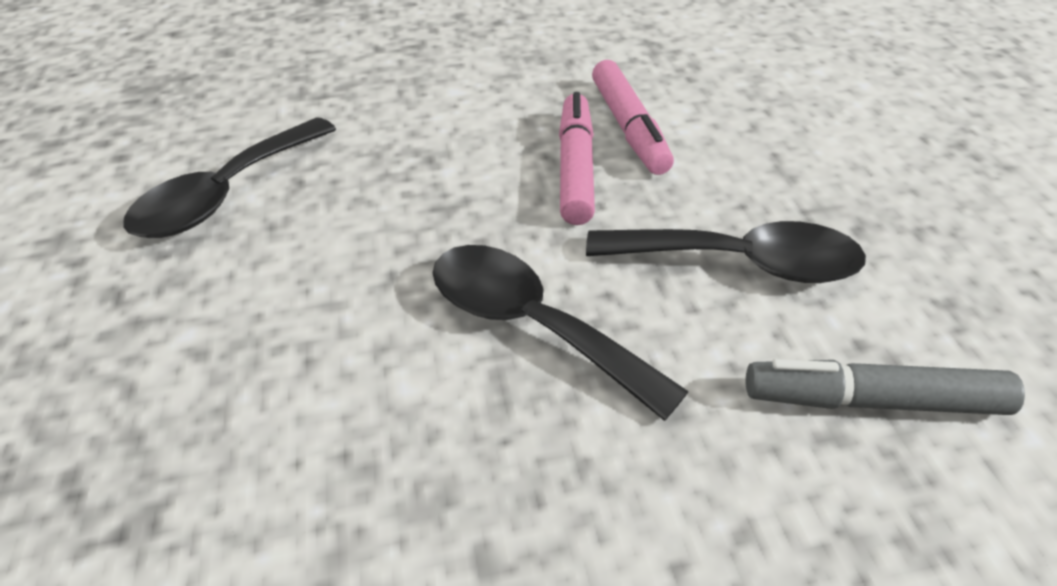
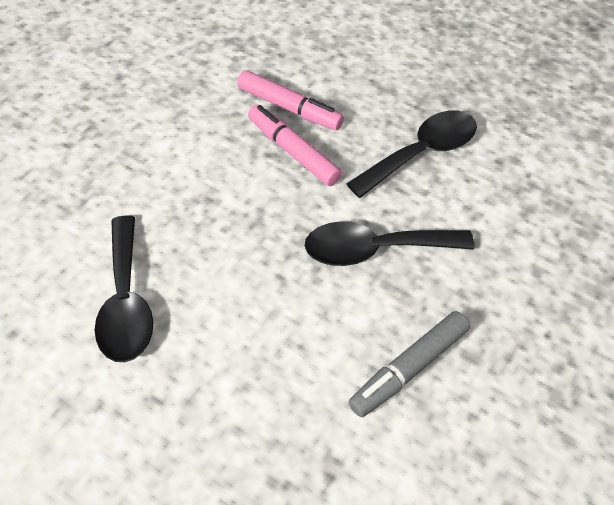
camera: 45 degrees left, 10 degrees up
grey marker [746,359,1025,415] -> grey marker moved to [348,311,470,417]

